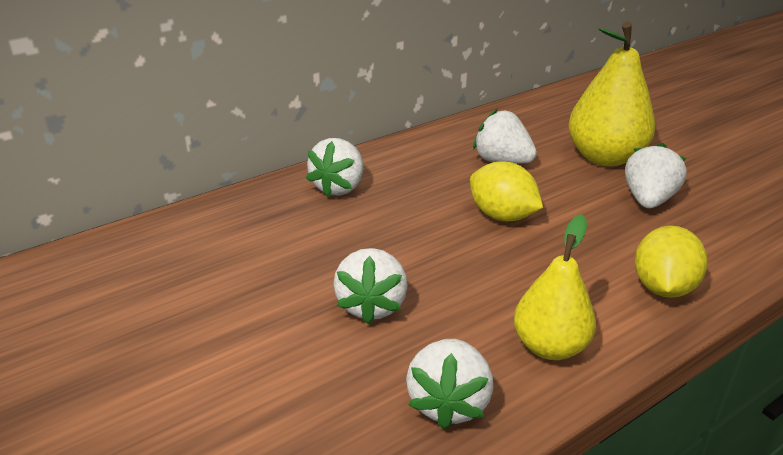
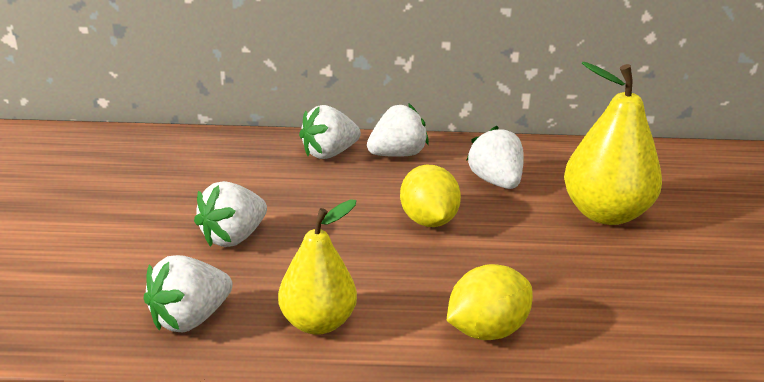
camera: 35 degrees right, 5 degrees down
white strawberry [625,143,687,208] -> white strawberry moved to [367,104,429,157]

